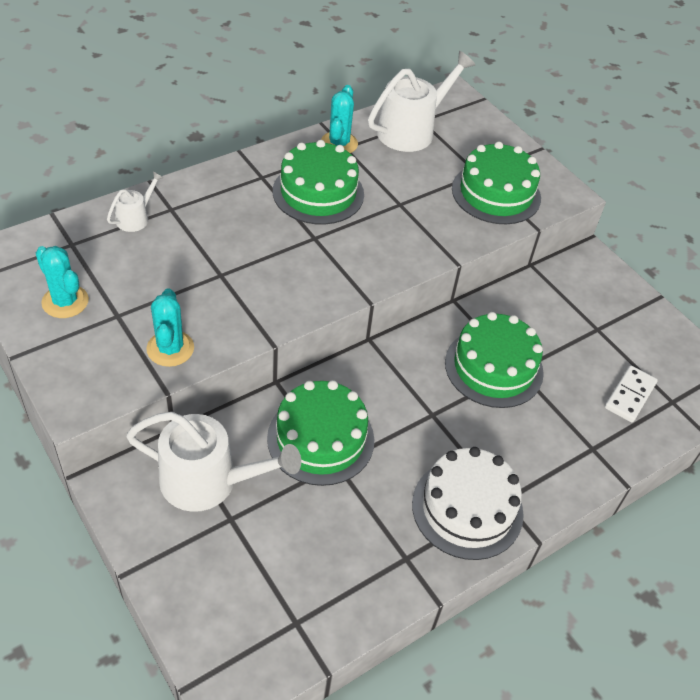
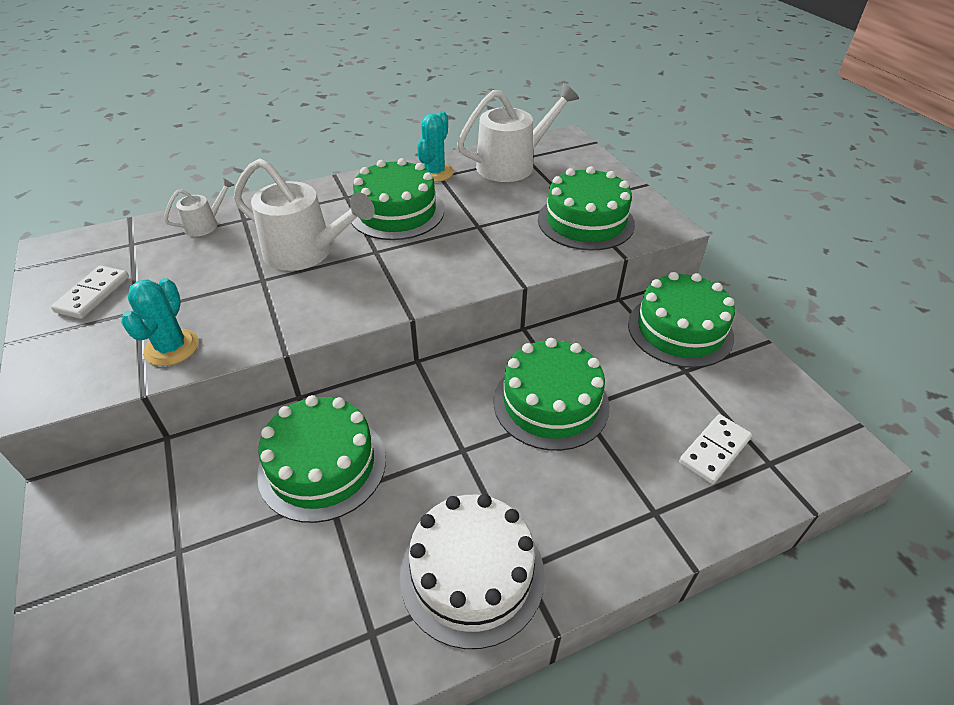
camera: 15 degrees right, 5 degrees down
turquoise cactus [36,246,89,318] -> white domino [51,265,129,319]
white watering can [126,412,301,512] -> white watering can moved to [234,158,375,271]
none -> green cake [628,272,735,368]

